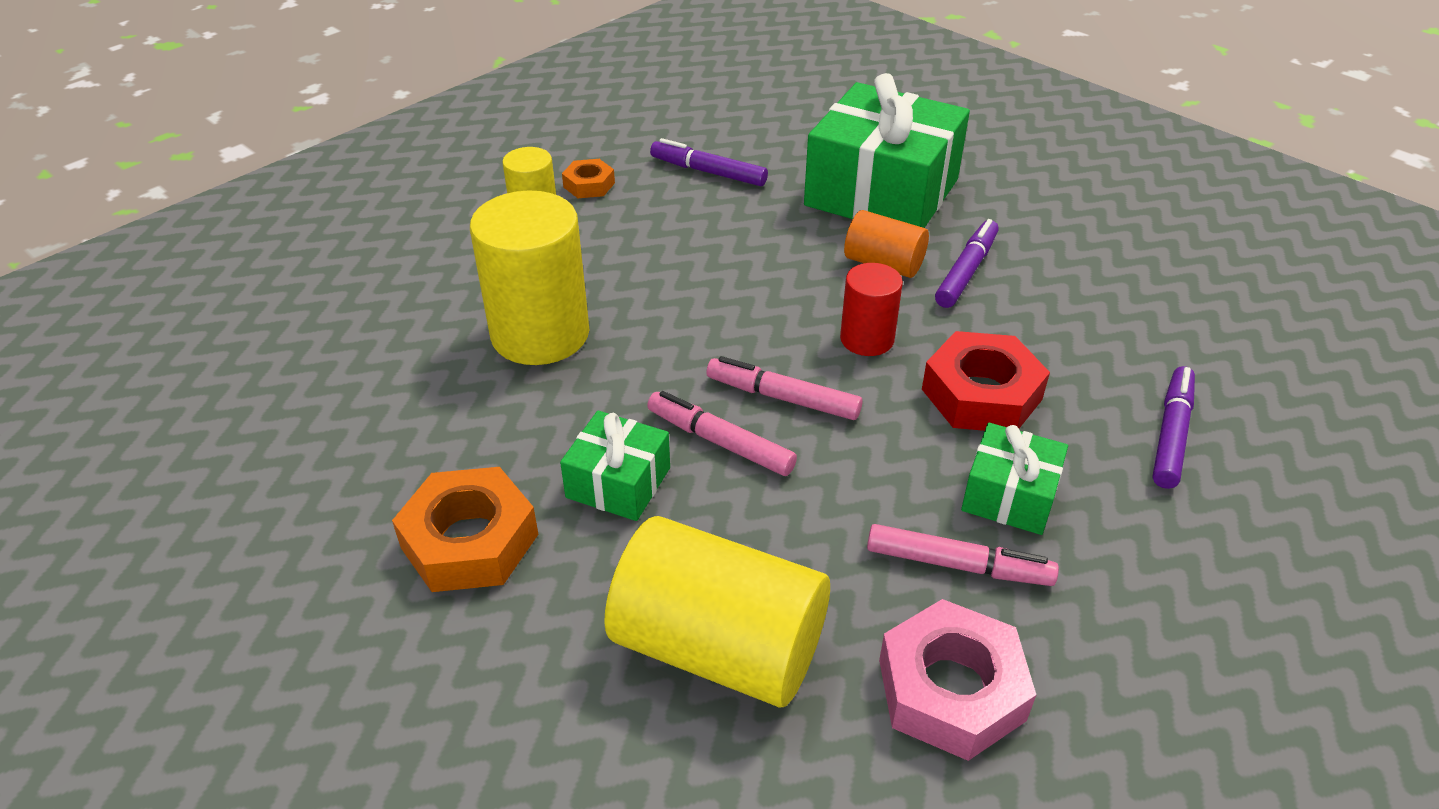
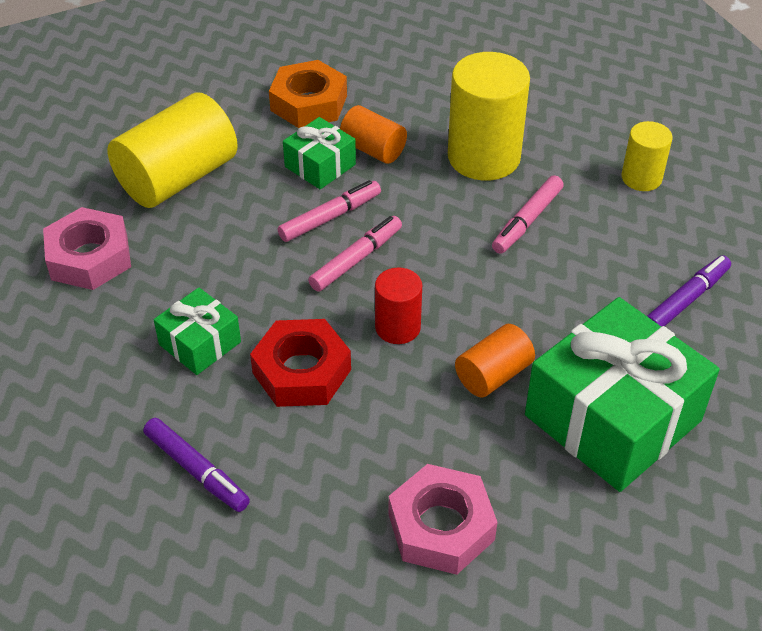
camera: 110 degrees right, 5 degrees up
orange nut [562,159,615,198] -> none
pink marker [867,524,1059,586] -> pink marker moved to [492,175,564,254]
purple marker [935,219,999,308] -> none
none -> orange cylinder [340,105,407,164]
none -> pink nut [389,464,497,575]

